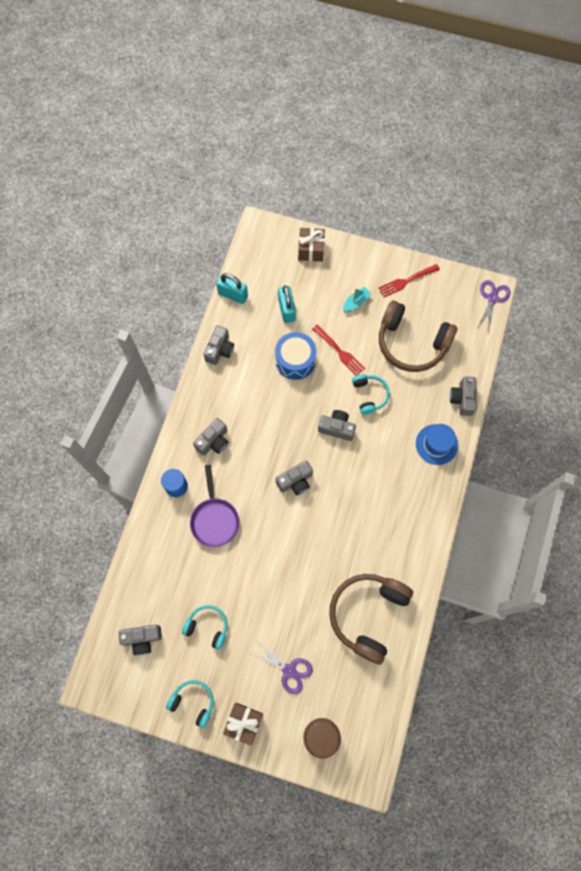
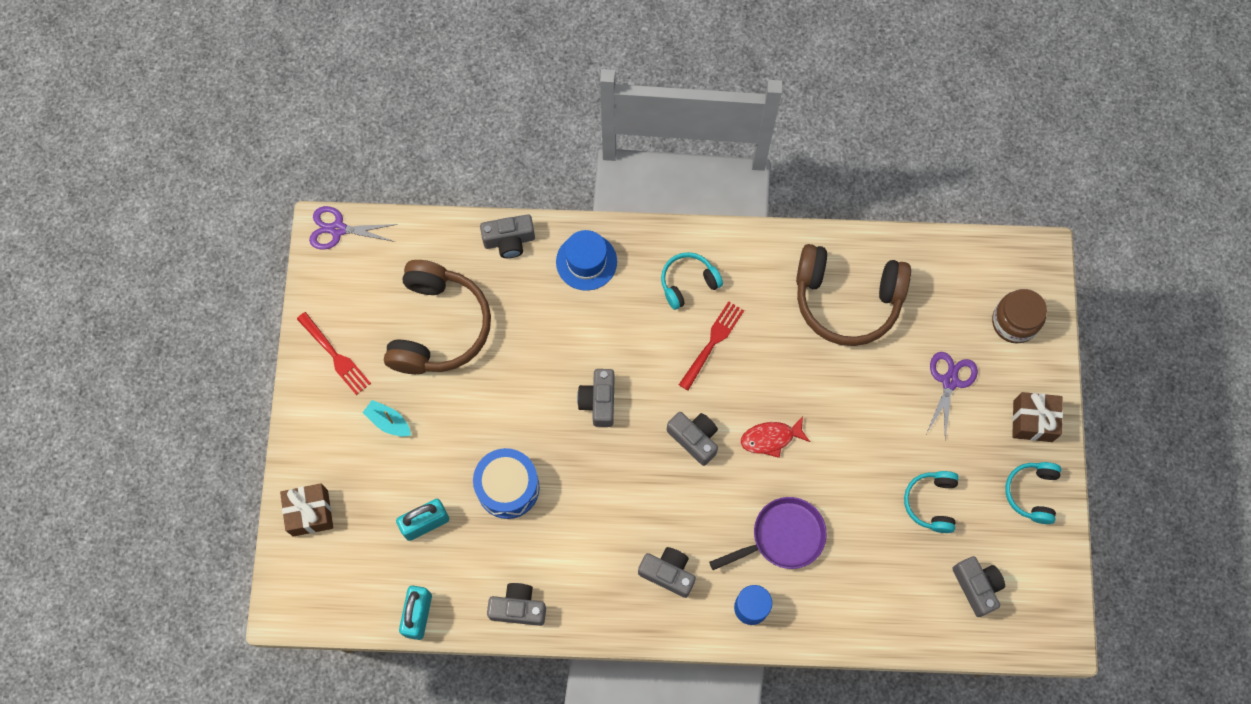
camera: 105 degrees left, 0 degrees up
red fork [312,324,365,376] -> red fork moved to [679,301,744,390]
turquoise headphones [352,375,390,415] -> turquoise headphones moved to [661,252,723,310]
none -> red fish [741,416,810,458]

